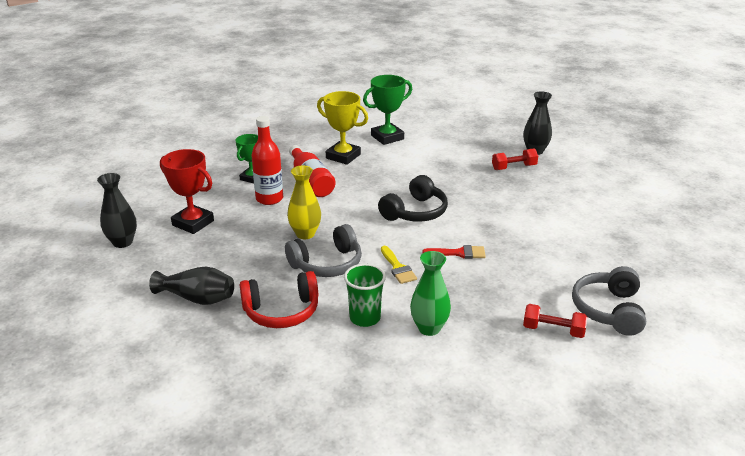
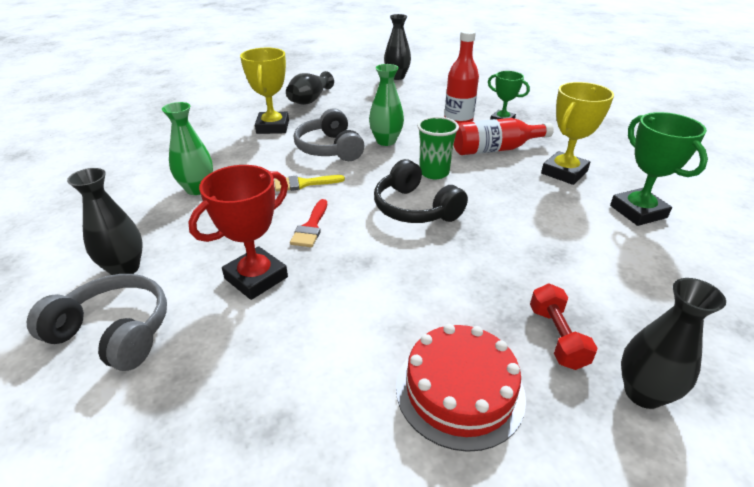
camera: 100 degrees right, 5 degrees up
red trophy [160,149,214,234] -> red trophy moved to [188,165,288,300]
red headphones [240,271,318,328] -> yellow trophy [240,48,289,134]
yellow vase [287,165,321,239] -> green vase [369,64,404,146]
green cup [344,264,386,327] -> green cup moved to [417,116,459,179]
red dumbbell [523,304,587,338] -> black vase [67,168,143,275]
none -> red cake [396,324,526,452]

